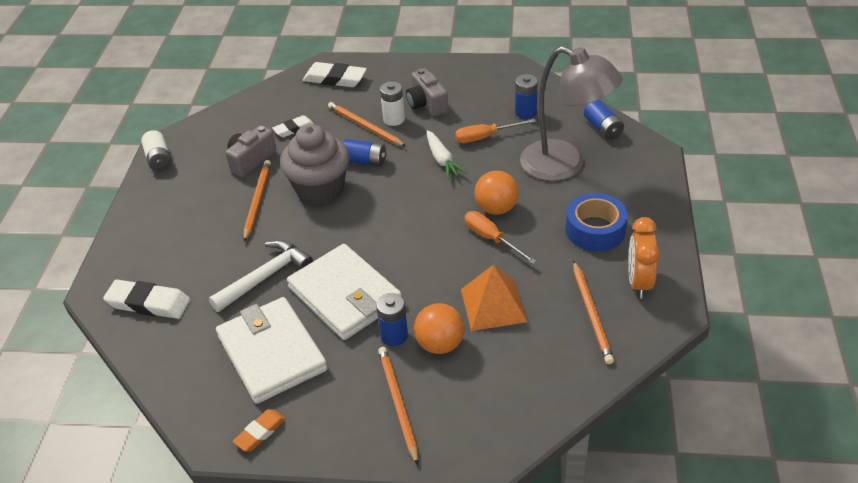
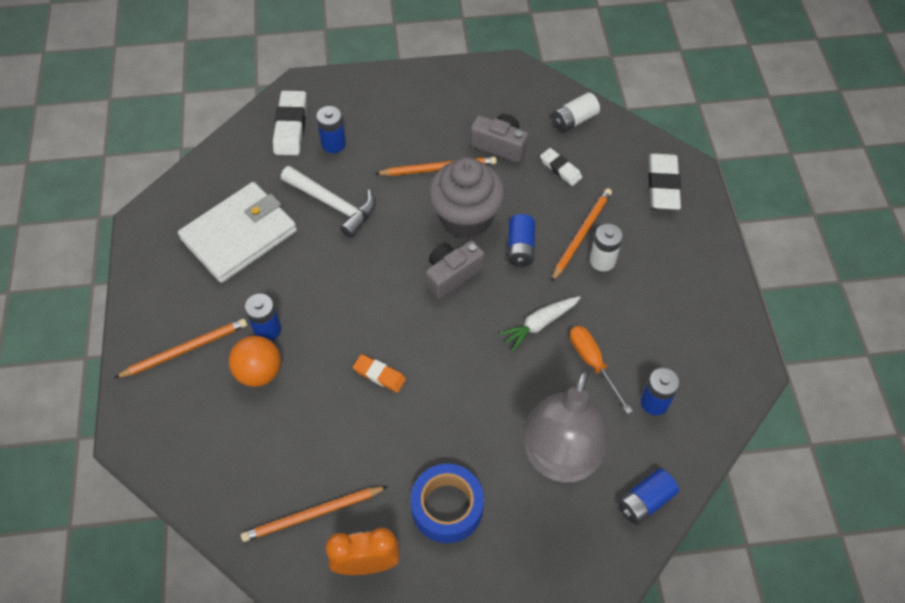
camera: 75 degrees right, 15 degrees up
white battery [141,130,171,171] -> white battery moved to [552,92,600,132]
orange eraser [233,409,286,451] -> orange eraser moved to [353,354,406,393]
white wallet [287,244,402,340] -> none
grey camera [406,68,448,117] -> grey camera moved to [426,240,485,299]
orange pyramid [461,265,527,331] -> none
orange screwdriver [465,211,536,264] -> none
orange ball [475,171,519,215] -> none
none -> blue battery [316,106,346,153]

